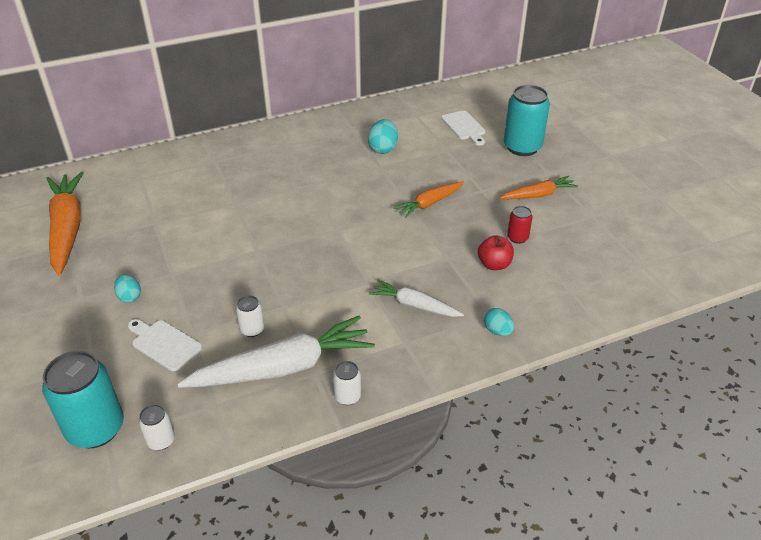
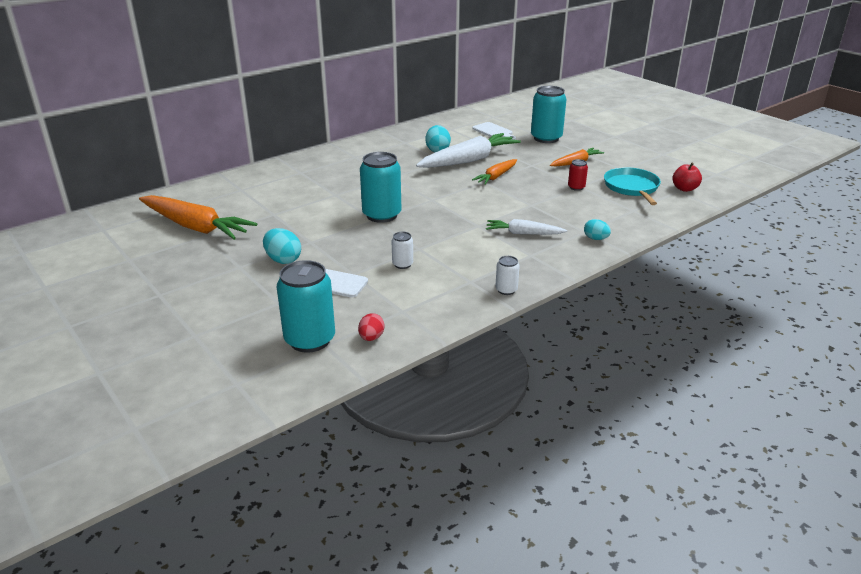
camera: 15 degrees left, 10 degrees down
orange carrot [46,172,84,275] -> orange carrot turned 150 degrees clockwise [139,195,257,240]
turquoise egg [114,274,141,303] -> turquoise egg [263,228,301,264], size x1.54
white can [139,404,175,450] -> red egg [358,313,384,341]
white carrot [177,316,375,388] -> white carrot moved to [416,133,521,168]
red apple [478,235,514,270] -> red apple moved to [672,163,702,192]
none -> turquoise can [360,152,401,223]
none -> turquoise pan [604,167,661,205]

